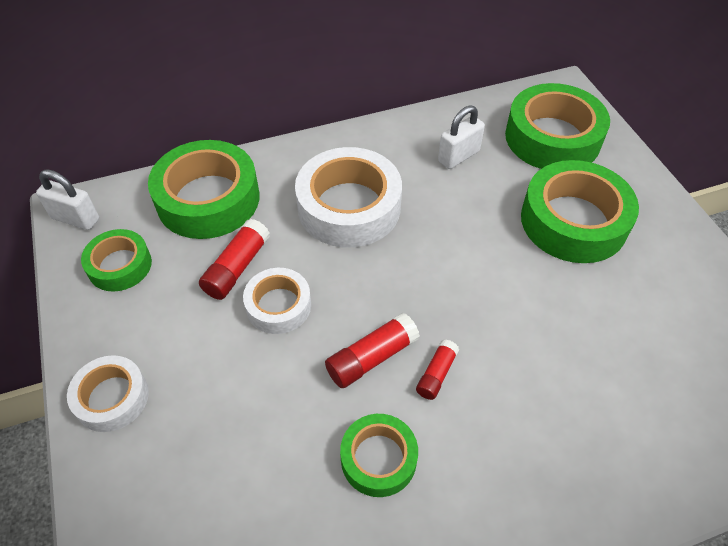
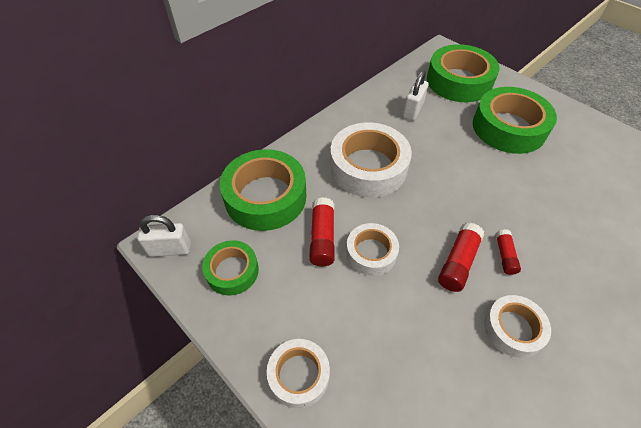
camera: 25 degrees left, 0 degrees up
green tape [340,414,418,497] -> white tape [484,295,551,358]

